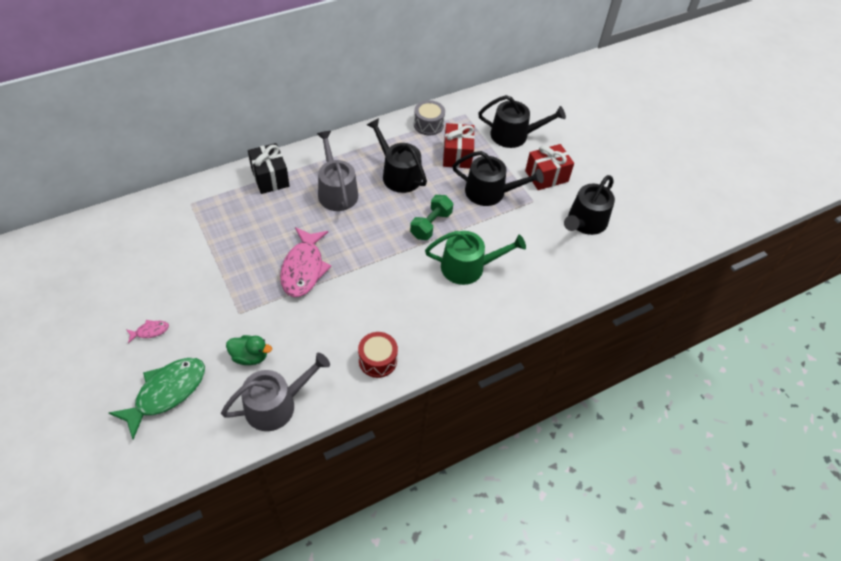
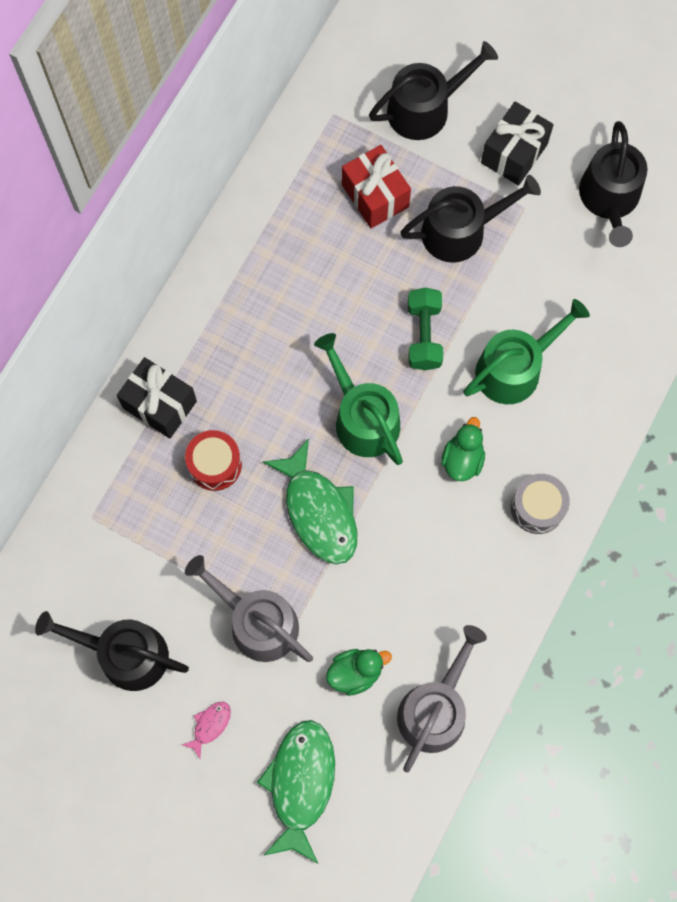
camera: 30 degrees left, 20 degrees up
pink fish [280,227,331,297] -> green fish [263,439,358,564]
grey watering can [317,131,358,211] -> grey watering can moved to [185,555,313,662]
red drum [358,332,398,378] -> red drum moved to [185,430,242,491]
black watering can [367,118,427,193] -> black watering can moved to [35,611,189,691]
grey drum [414,100,445,135] -> grey drum moved to [511,474,570,534]
red gift [525,144,574,190] -> black gift [481,101,554,186]
none -> green watering can [314,333,403,465]
none -> green duck [441,417,485,481]

